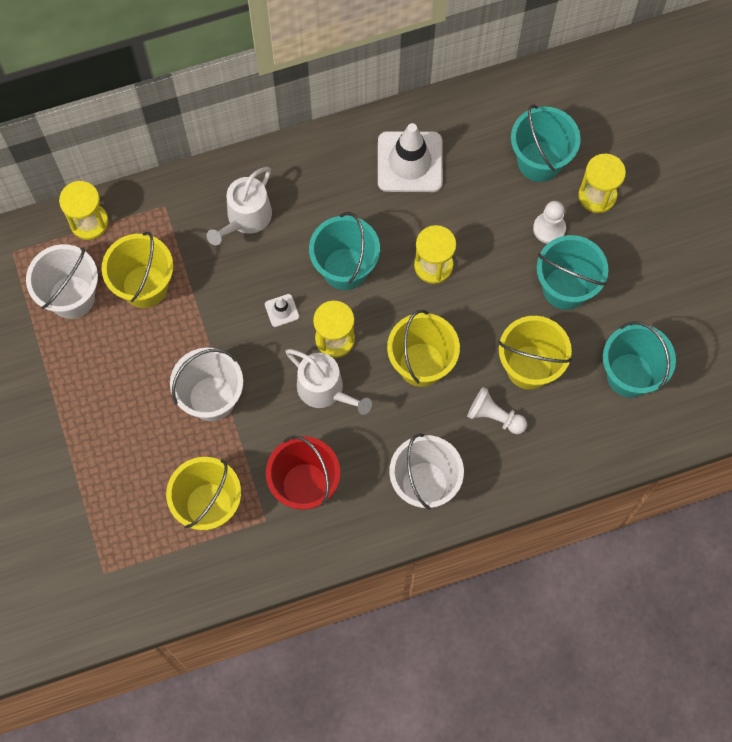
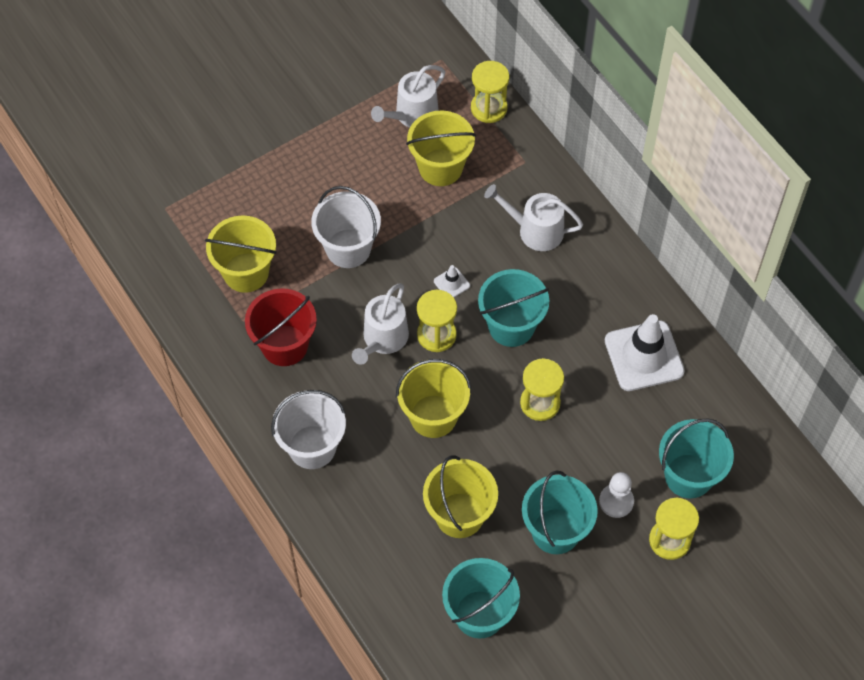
camera: 75 degrees right, 10 degrees down
white bucket [26,244,98,319] -> white watering can [371,65,445,128]
white pawn [467,387,527,434] -> none

